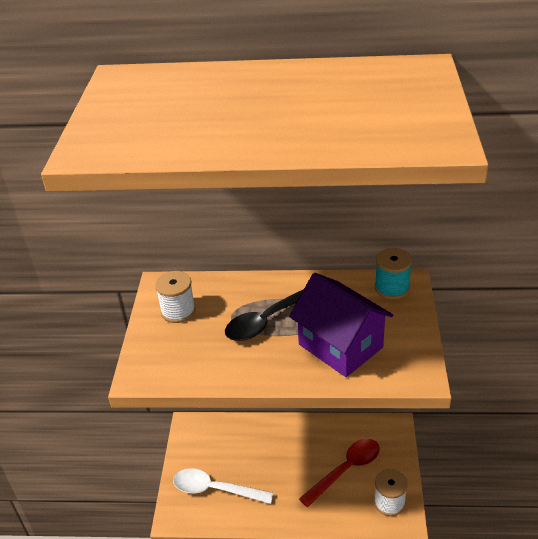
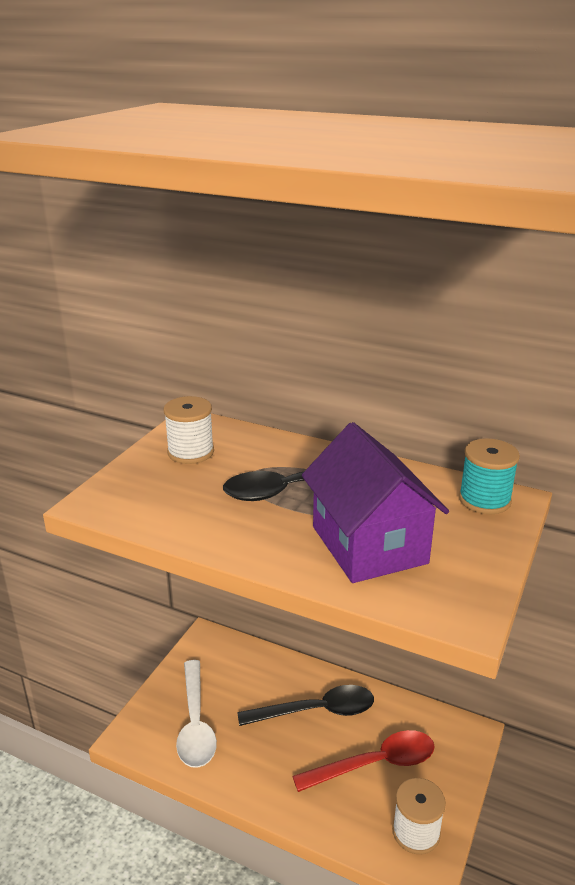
camera: 20 degrees right, 10 degrees down
white spoon [173,468,274,504] -> white spoon turned 135 degrees counterclockwise [176,660,217,768]
none -> black spoon [237,685,374,726]

